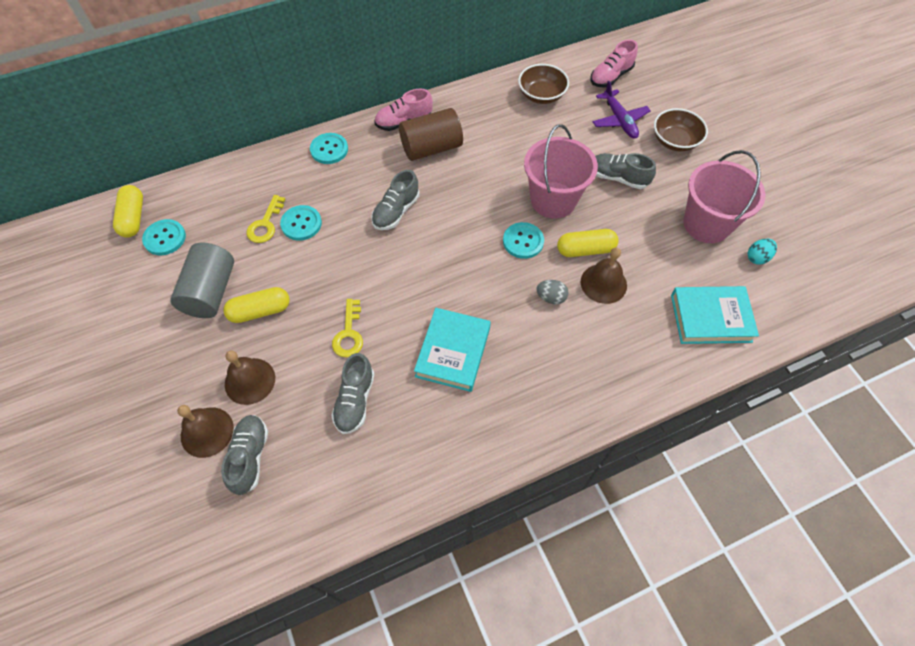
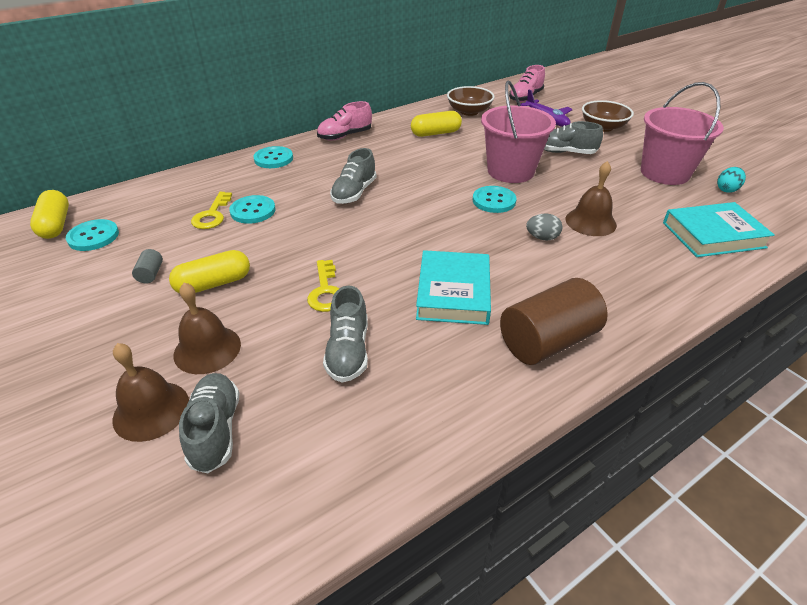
camera: 10 degrees left, 20 degrees down
grey cylinder [170,243,234,318] -> grey cylinder [132,249,163,284], size x0.40
brown cylinder [399,108,463,161] -> brown cylinder moved to [500,278,608,365]
yellow capsule [557,229,619,257] -> yellow capsule moved to [411,111,462,137]

